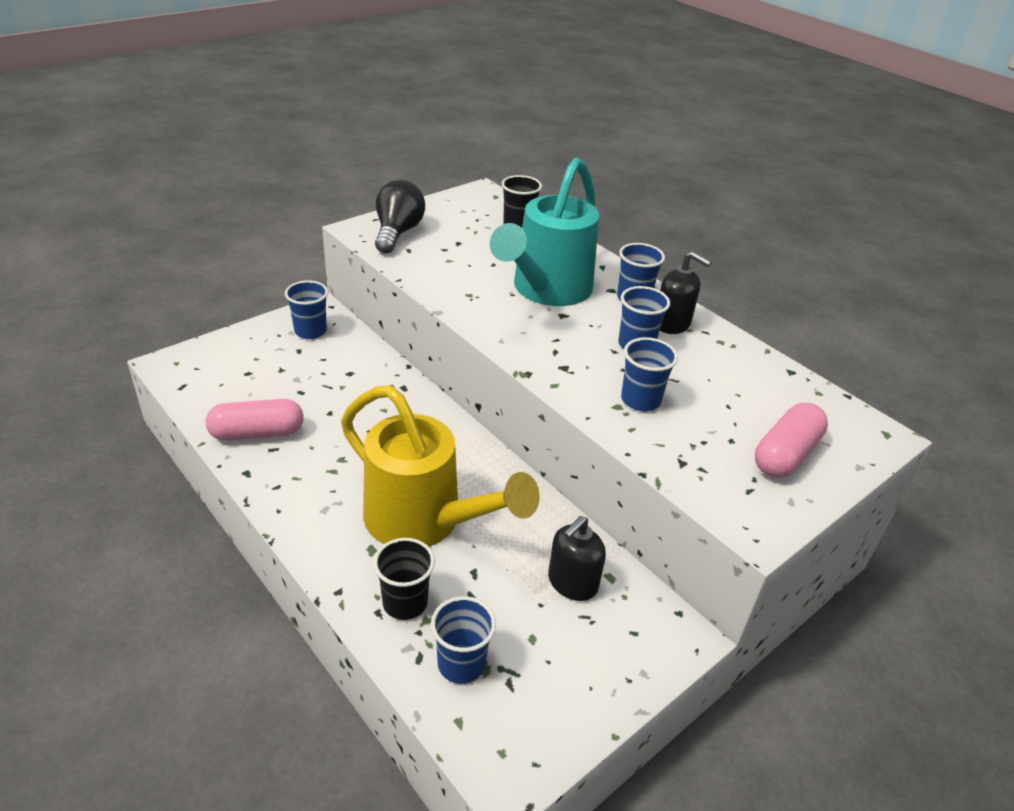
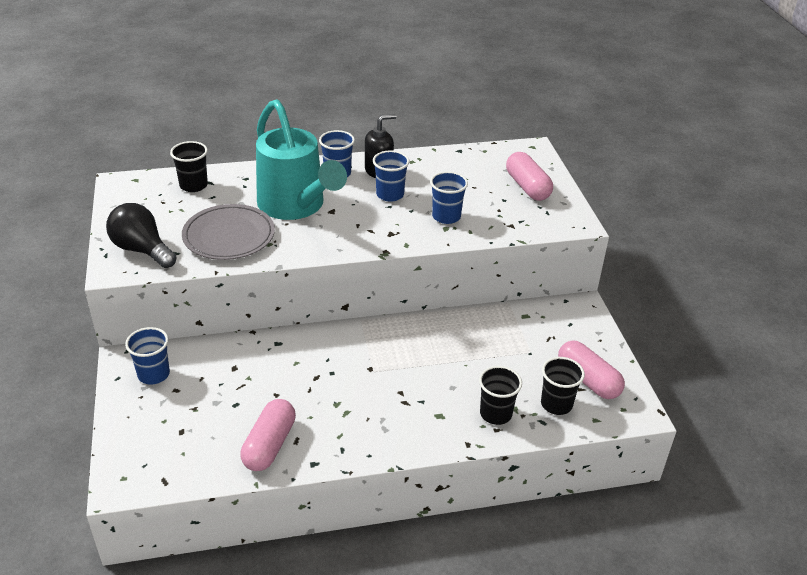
camera: 60 degrees left, 0 degrees up
yellow watering can [341,385,540,547] -> none
blue cup [431,596,496,684] -> black cup [541,357,585,415]
black soap dispenser [548,516,606,601] -> none
none -> grey plate [182,204,275,260]
none -> pink capsule [558,340,625,399]

